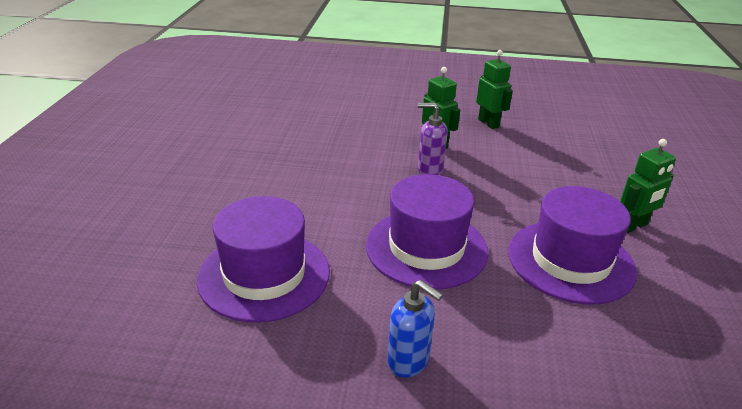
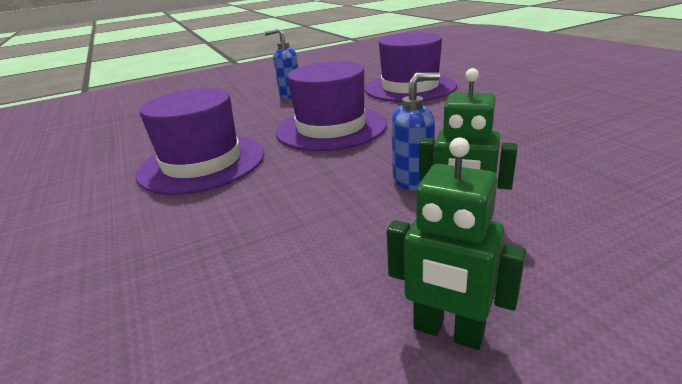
camera: 150 degrees right, 5 degrees down
purple soap dispenser [418,102,448,175] -> blue soap dispenser [391,72,440,191]
green robot [620,139,676,233] -> none

